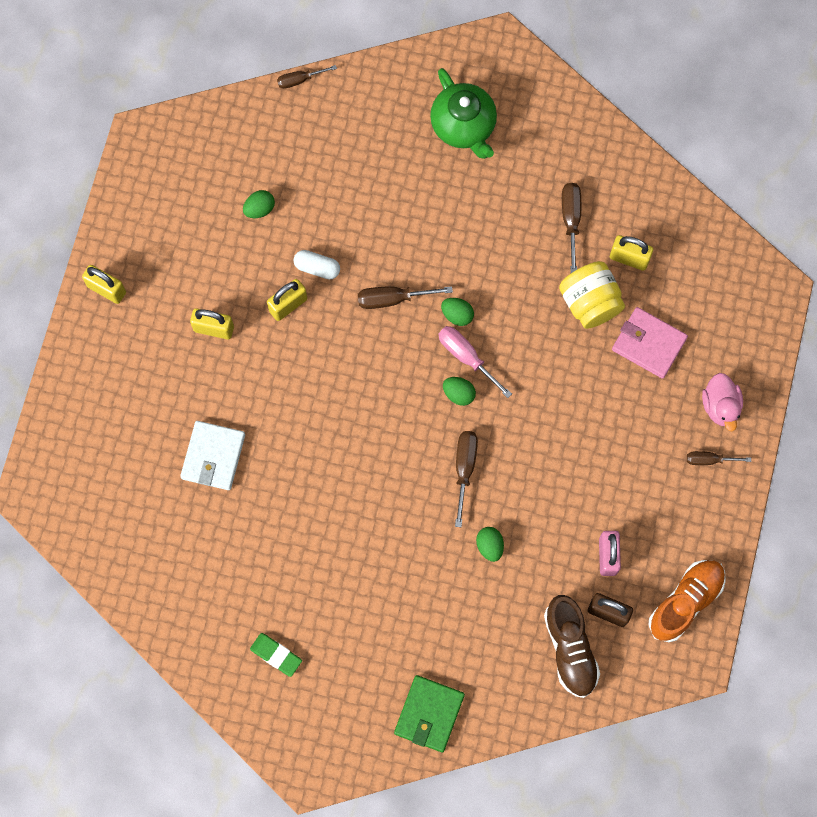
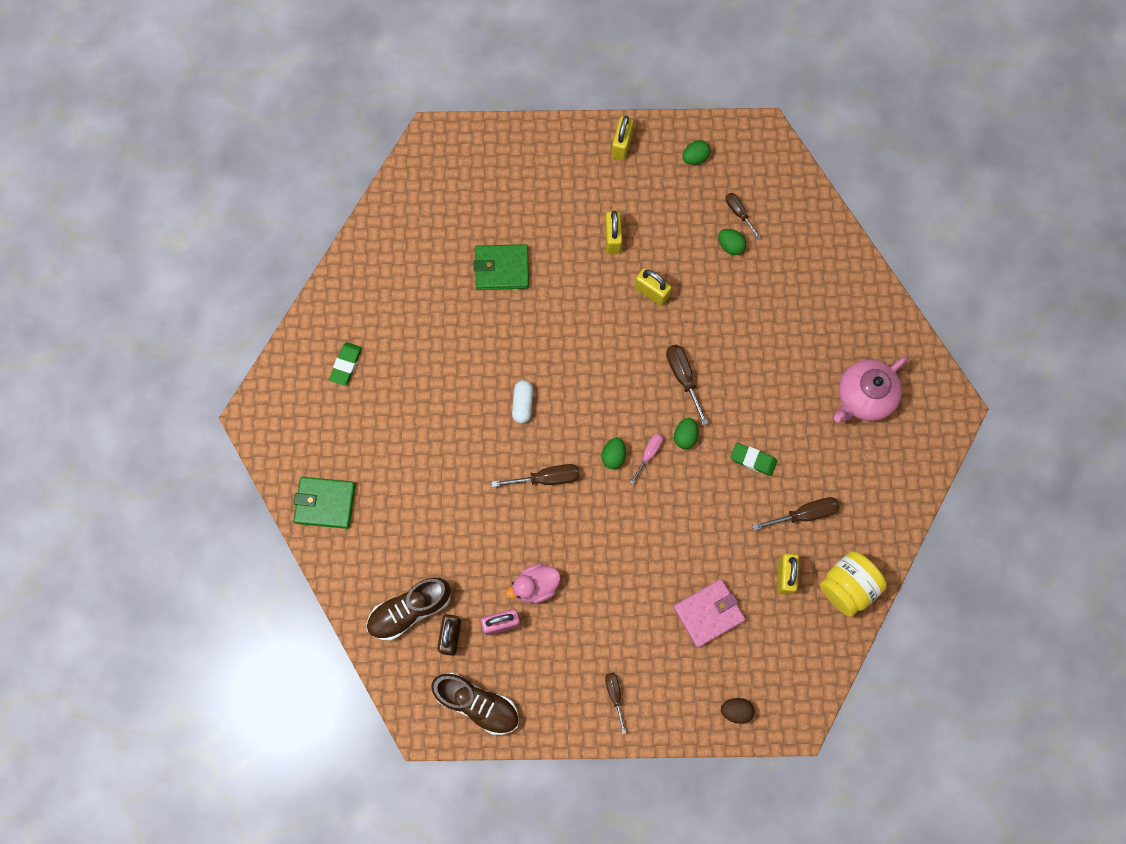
camera: 75 degrees right, 0 degrees up
white wallet [180,421,245,490] -> green wallet [474,244,529,290]
brown screwdriver [277,65,337,89] -> brown screwdriver moved to [726,193,761,239]
white capsule [294,250,340,280] -> white capsule moved to [512,380,533,424]
green teapot [430,68,497,159] -> pink teapot [834,356,908,422]
pink screwdriver [438,326,512,398] -> pink screwdriver [630,433,663,485], size x0.66
green egg [476,527,504,562] -> green egg moved to [682,140,711,165]
yellow jar [559,261,625,329] -> yellow jar moved to [820,551,887,617]
pink wallet [612,307,688,379] -> pink wallet turned 45 degrees clockwise [673,579,746,648]
orange shoe [649,560,726,642] -> brown shoe [431,673,519,735]
pink duck [702,373,743,431] -> pink duck moved to [505,563,561,603]
none -> brown egg [721,698,754,724]
none -> green eraser [730,443,777,476]

